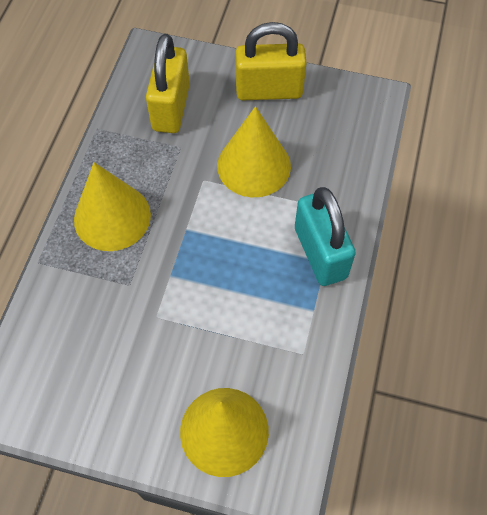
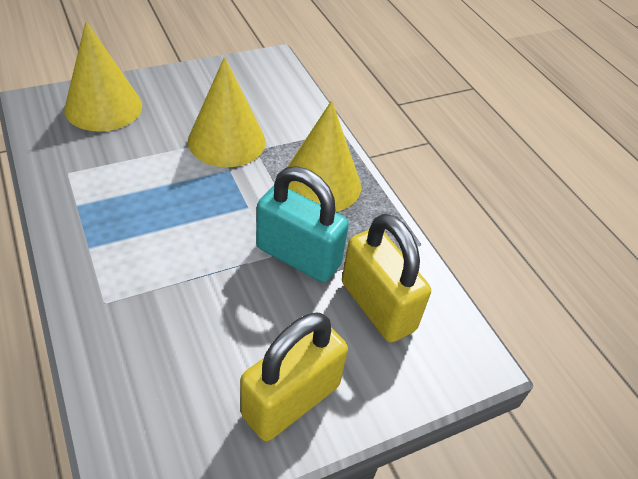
camera: 135 degrees right, 15 degrees down
yellow cone [217,106,291,197] -> yellow cone moved to [188,57,265,167]
turquoise padlock [295,187,356,286] -> turquoise padlock moved to [256,166,349,283]

